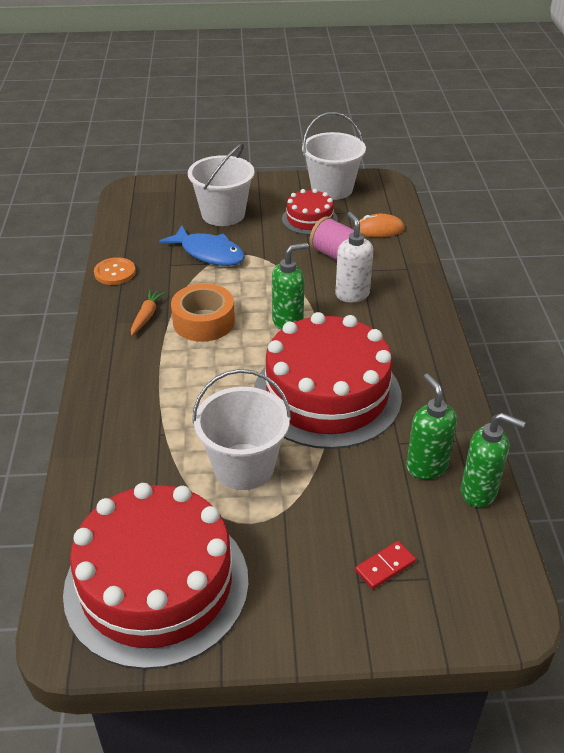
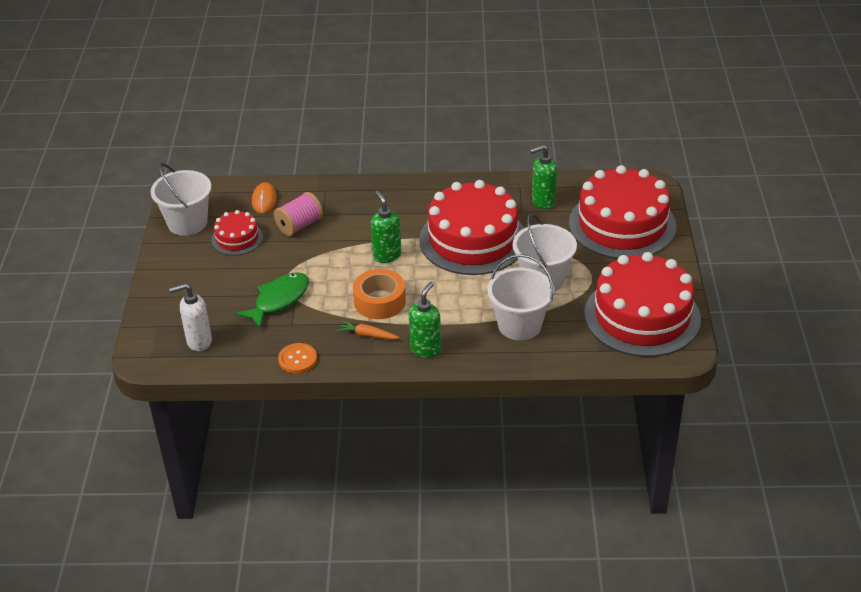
camera: 85 degrees left, 0 degrees up
blue fish [159,225,245,266] -> green fish [236,272,309,329]
white bucket [188,143,254,226] -> white bucket moved to [488,254,554,340]
white soap dispenser [335,212,373,302] -> white soap dispenser moved to [169,283,212,351]
red domino [355,541,416,589] -> red cake [569,165,676,259]
green soap dispenser [461,413,525,507] -> green soap dispenser moved to [409,281,441,358]

